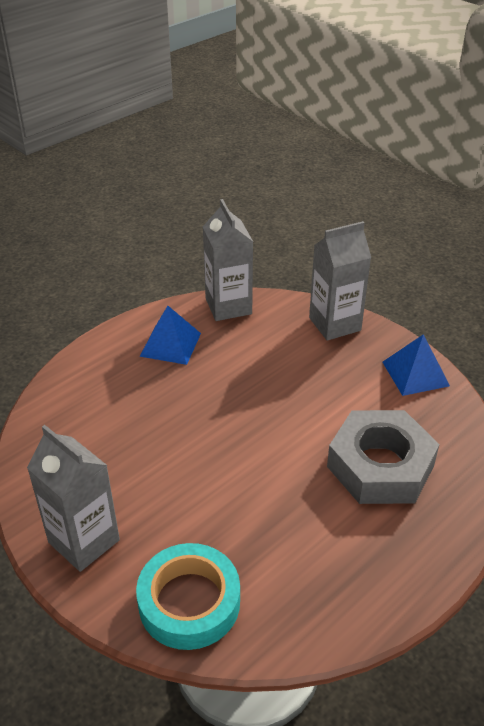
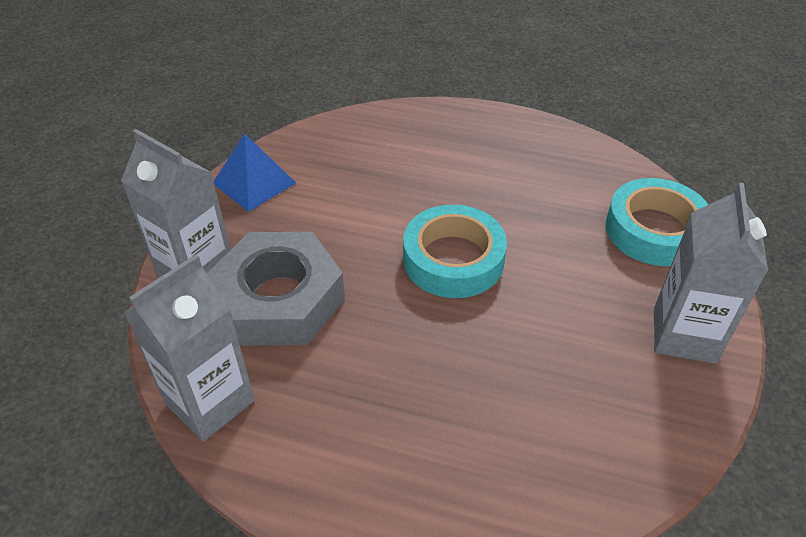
camera: 120 degrees left, 5 degrees up
blue pyramid [140,306,201,365] -> none
grey nut [327,410,439,504] -> grey nut moved to [207,232,345,346]
none -> turquoise tape [403,205,507,298]

